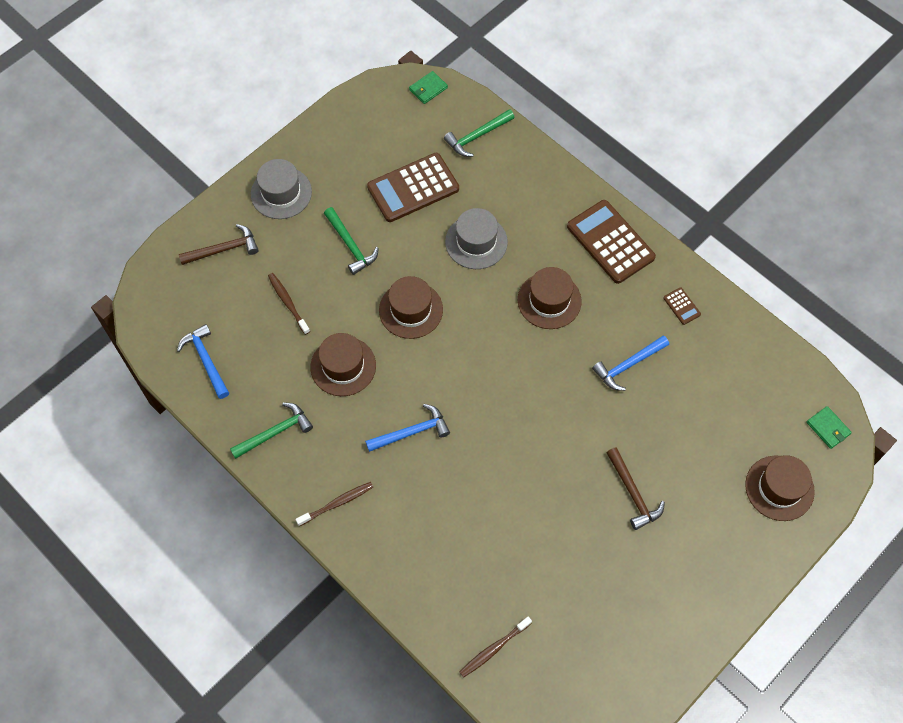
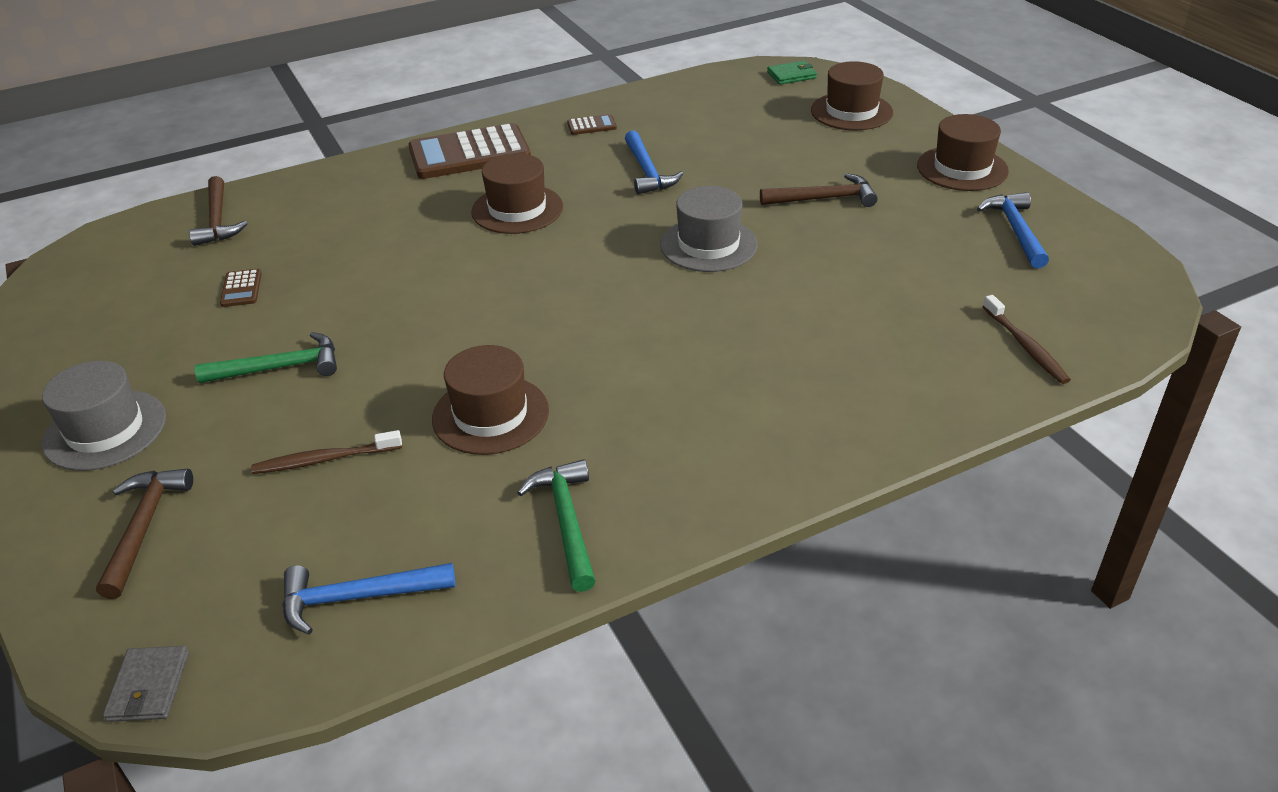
camera: 70 degrees left, 25 degrees down
brown toothbrush [296,482,373,526] -> none
blue hammer [365,404,450,452] -> blue hammer moved to [977,192,1049,268]
brown calculator [367,153,459,222] -> brown calculator [220,269,262,307], size x0.42
brown hat [379,276,443,339] -> brown hat moved to [917,114,1009,191]
green wallet [409,71,448,104] -> none
green hammer [444,109,515,157] -> brown hammer [189,176,247,246]
grey hat [445,208,508,269] -> grey hat moved to [660,186,758,272]
none -> grey wallet [103,646,189,722]

